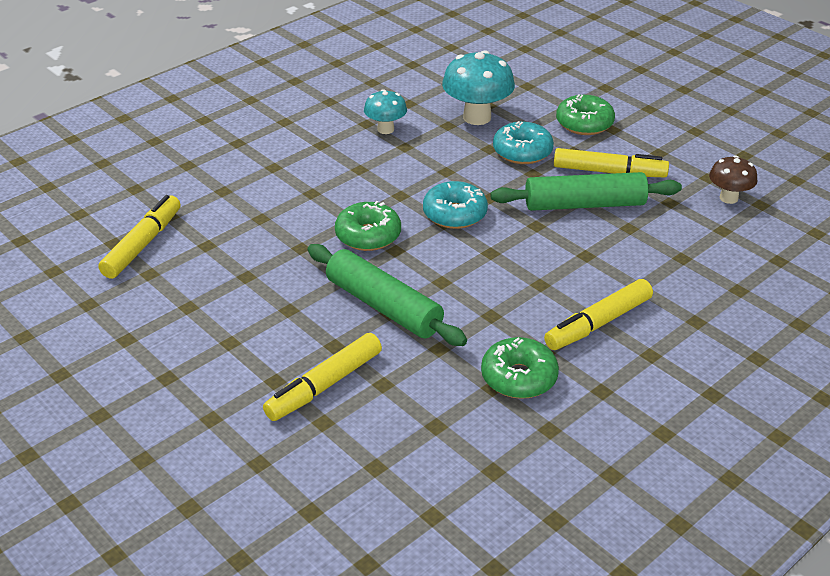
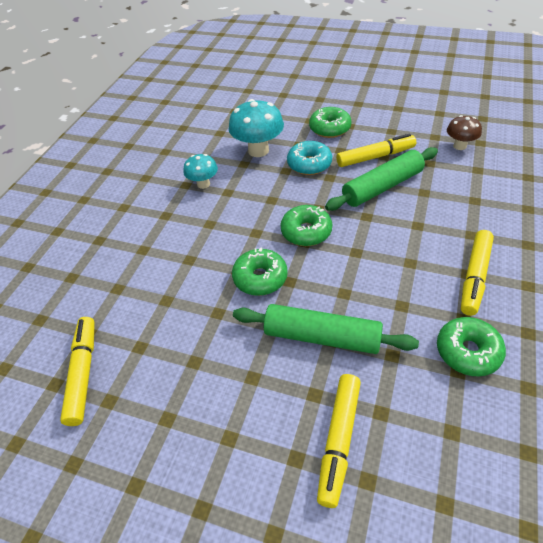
camera: 25 degrees left, 10 degrees up
turquoise donut [423,181,488,229] -> green donut [280,205,332,246]

